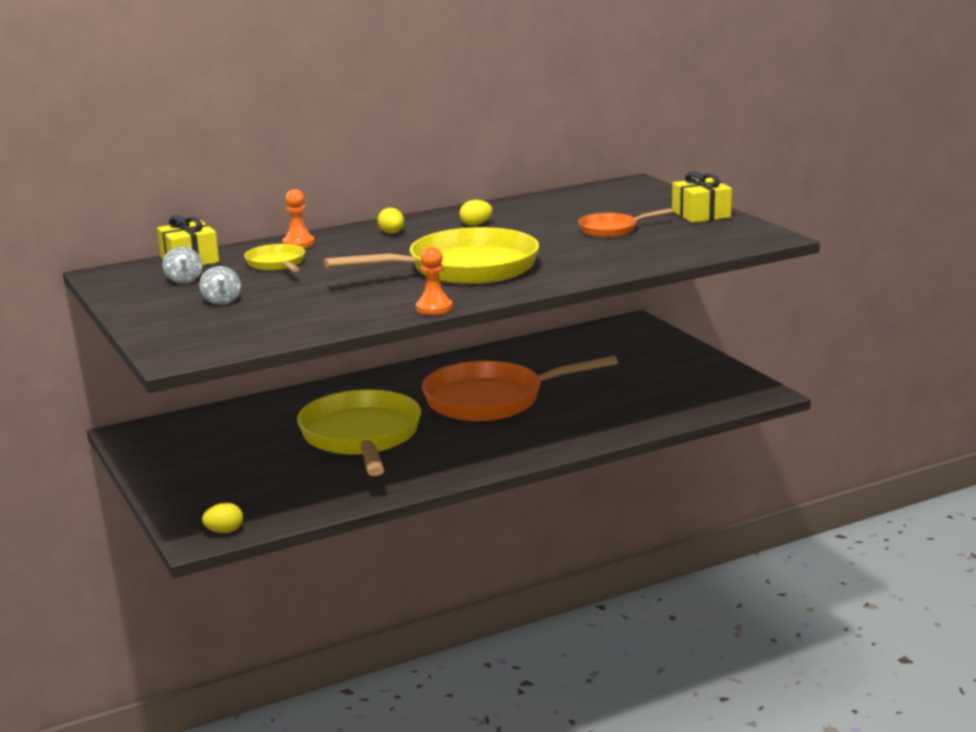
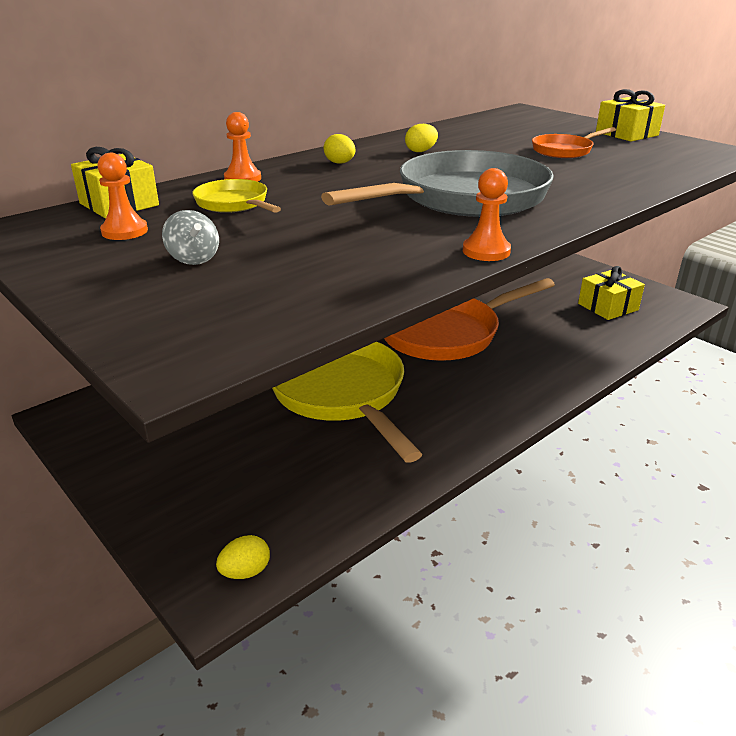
camera: 15 degrees left, 10 degrees up
grey spinning top [162,247,203,284] -> orange pawn [97,153,148,240]
yellow pan [324,227,539,284] -> grey pan [321,150,554,217]
none -> yellow gift [578,266,645,320]

